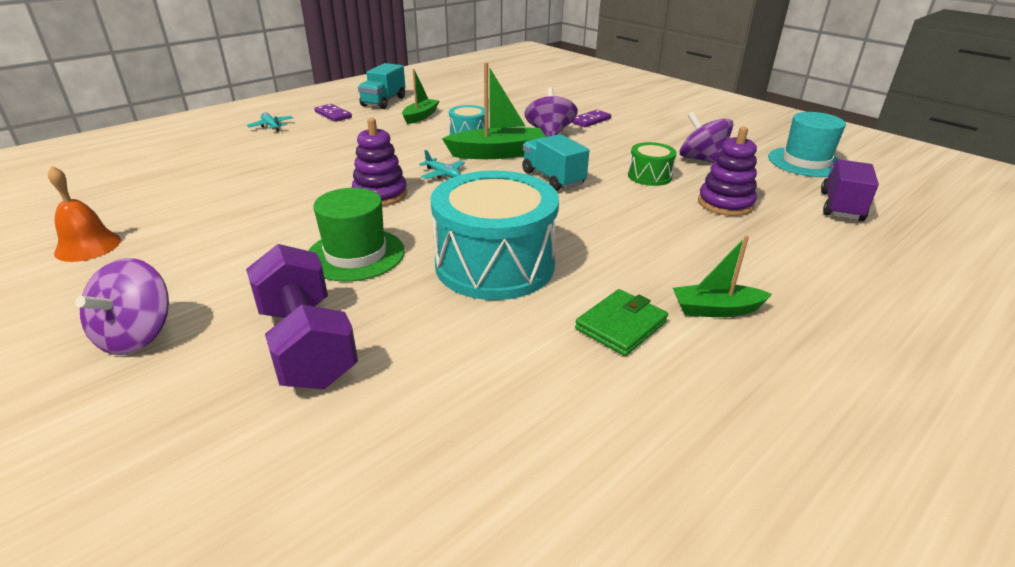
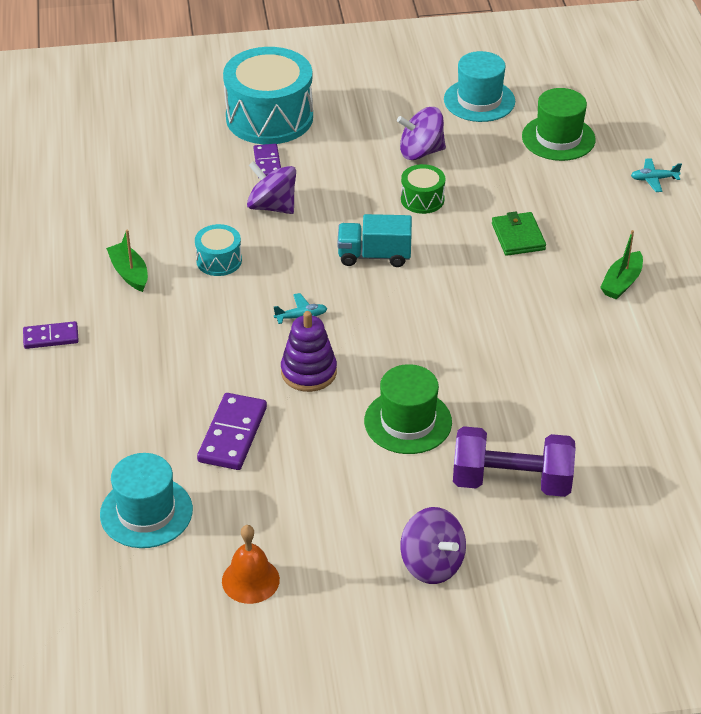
camera: 55 degrees left, 10 degrees up
turquoise plane [247,112,293,132] -> turquoise plane moved to [631,158,682,192]
turquoise truck [358,63,406,109] -> none
turquoise drum [431,170,559,300] -> turquoise drum moved to [223,47,313,144]
green boat [442,62,546,159] -> none
green wallet [575,289,668,356] -> green wallet moved to [492,212,546,256]
purple stacking toy [698,127,757,216] -> none
purple truck [821,159,879,221] -> green hat [522,88,596,161]
none -> turquoise hat [100,453,193,548]
none -> purple domino [197,393,267,470]

